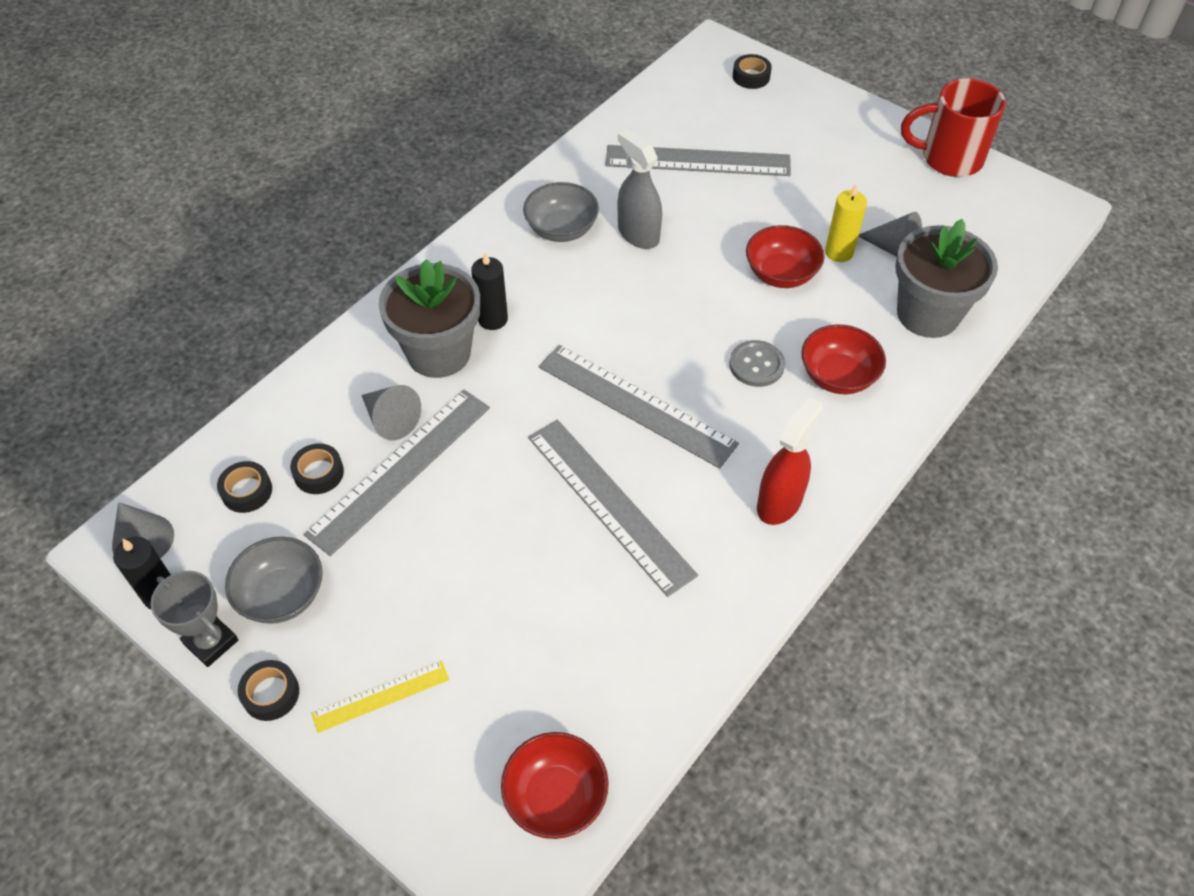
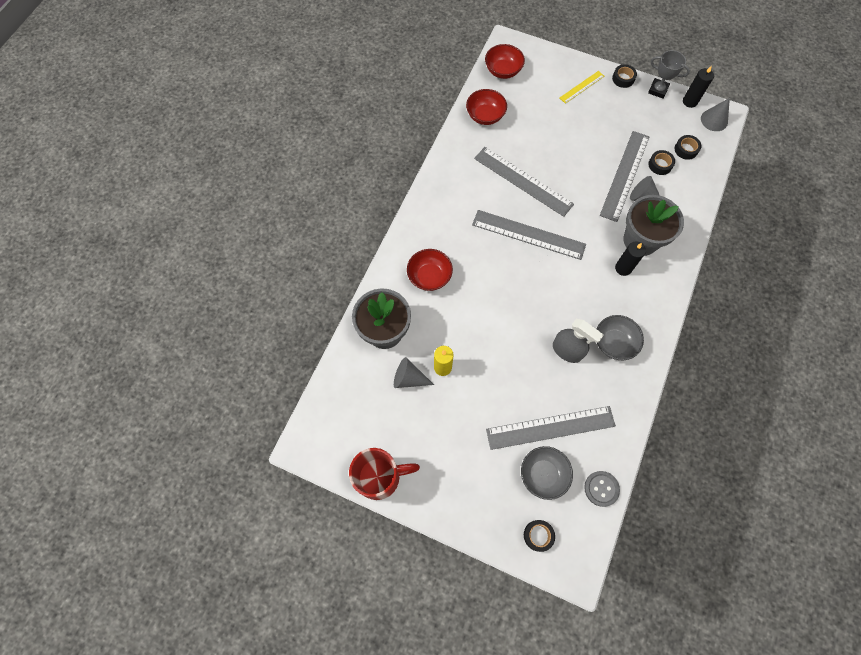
camera: 165 degrees right, 15 degrees up
grey bowl [225,537,323,624] -> grey bowl moved to [521,446,573,500]
grey button [729,340,785,387] -> grey button moved to [584,471,620,507]
red bowl [746,225,825,288] -> red bowl moved to [466,89,507,125]
red spray bottle [757,397,823,525] -> none

